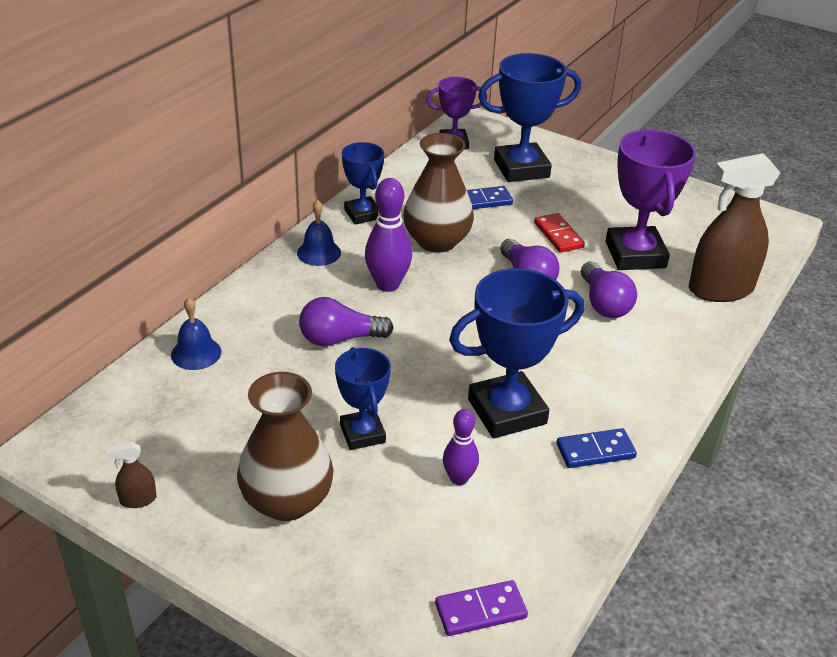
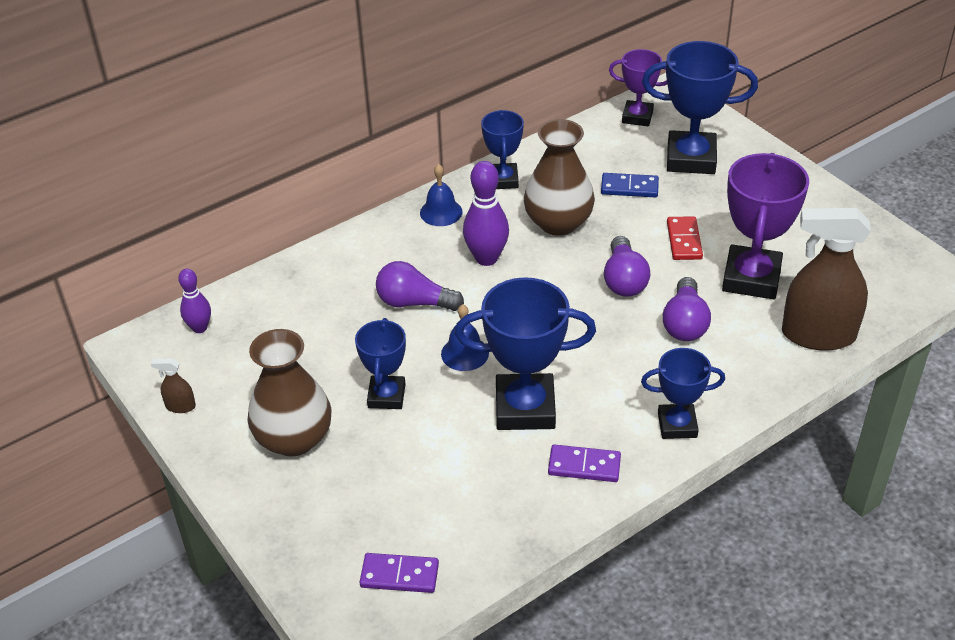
camera: 25 degrees right, 5 degrees up
blue bell [171,297,221,370] -> blue bell moved to [441,304,489,371]
purple bowling pin [443,409,479,486] -> purple bowling pin moved to [178,269,211,333]
blue domino [557,428,637,468] -> purple domino [548,444,621,482]
none -> blue trophy [641,348,725,439]

